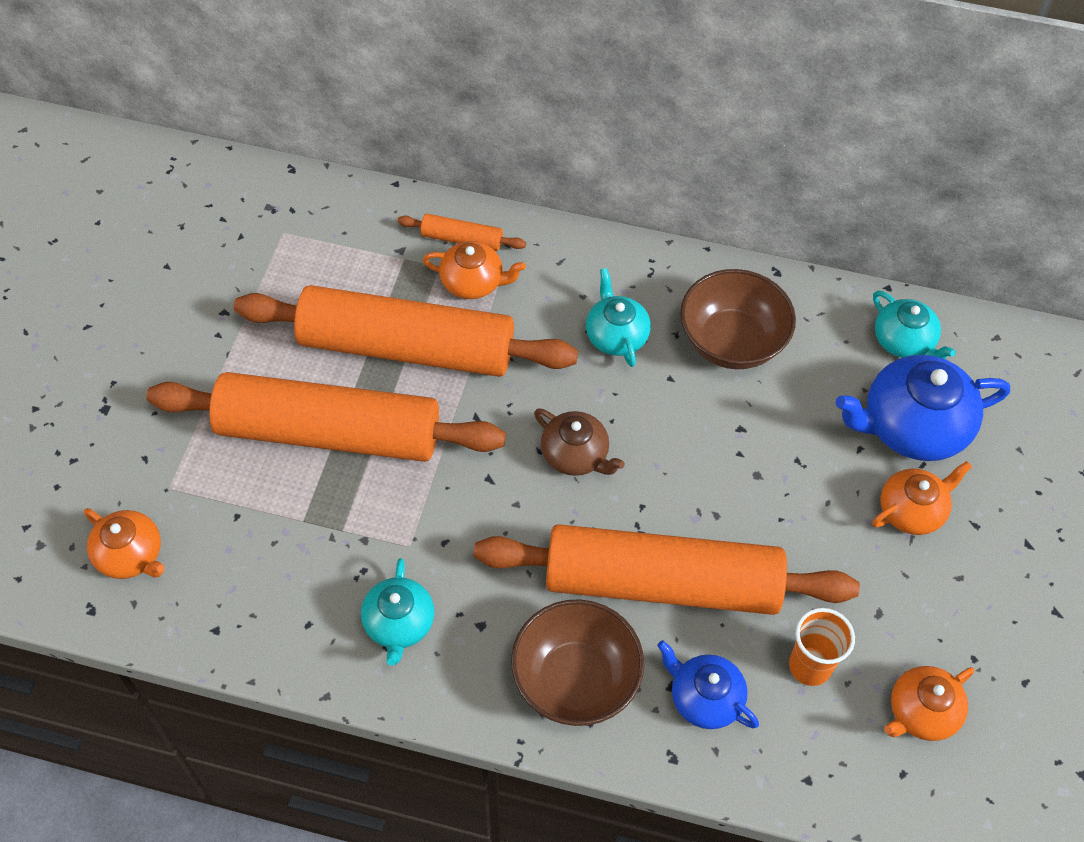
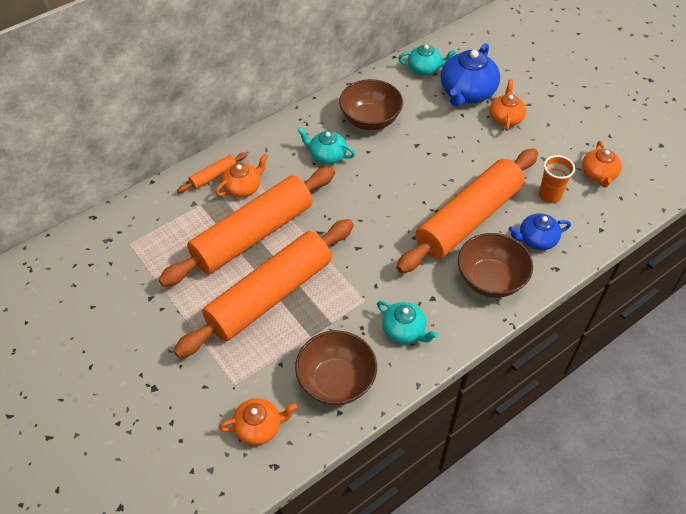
camera: 50 degrees left, 5 degrees down
brown teapot [534,409,625,476] -> none
none -> brown bowl [295,331,377,405]

